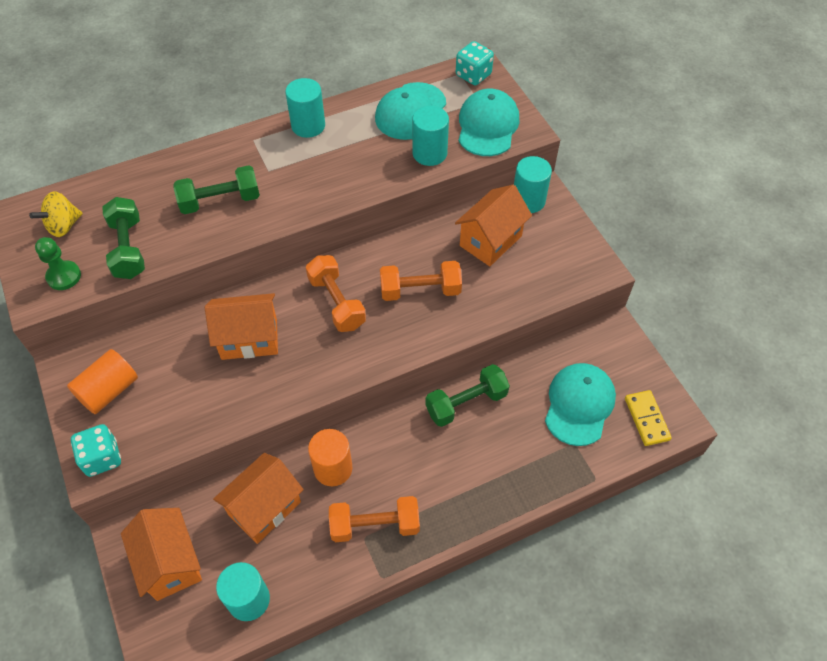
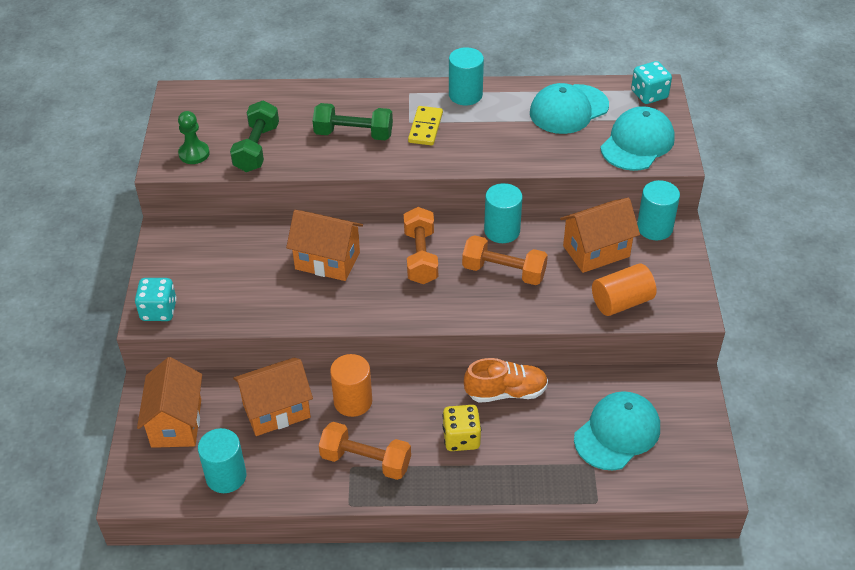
camera: 25 degrees right, 10 degrees down
yellow spinning top [29,191,83,237] -> none
orange cylinder [67,349,138,414] -> orange cylinder moved to [592,263,656,316]
turquoise cylinder [412,106,449,166] -> turquoise cylinder moved to [484,183,523,243]
green dumbbell [425,364,510,427] -> orange shoe [464,358,548,403]
yellow domino [625,390,672,446] -> yellow domino moved to [408,106,443,145]
none -> yellow dice [443,405,481,451]

